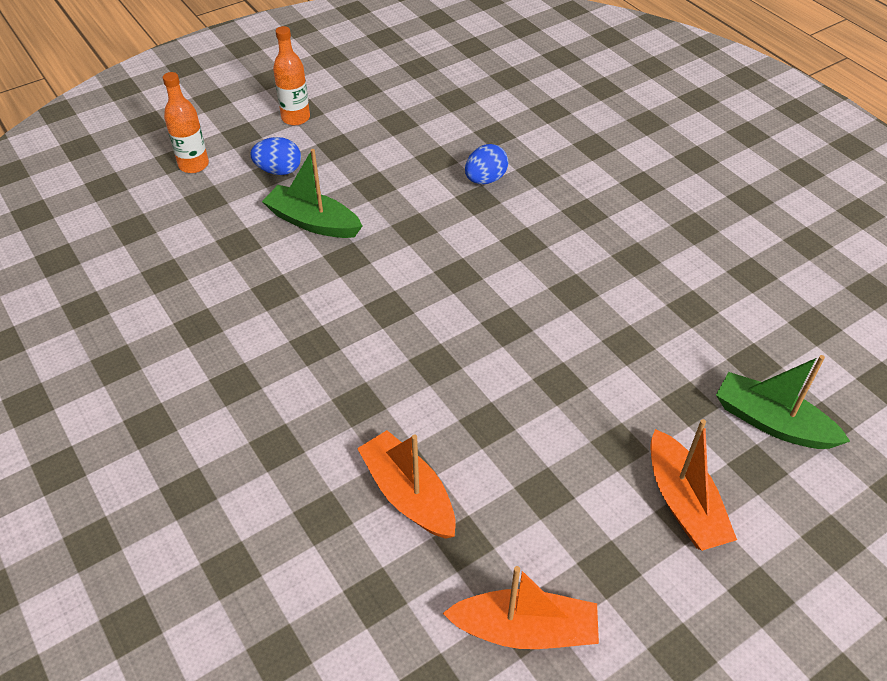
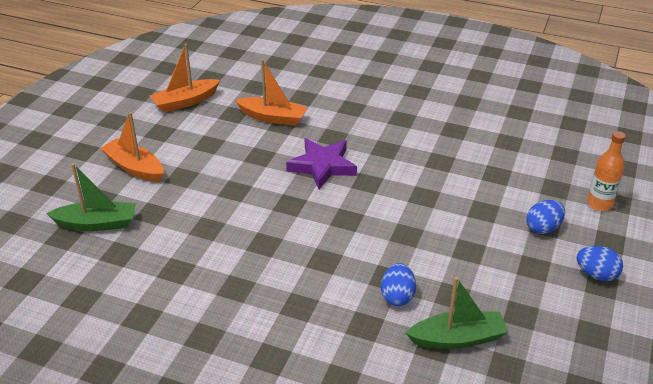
camera: 145 degrees right, 10 degrees down
green boat [262,149,362,238] -> green boat moved to [406,277,508,349]
orange bottle [273,26,310,125] -> blue egg [577,246,623,281]
none -> purple star [286,138,357,189]

